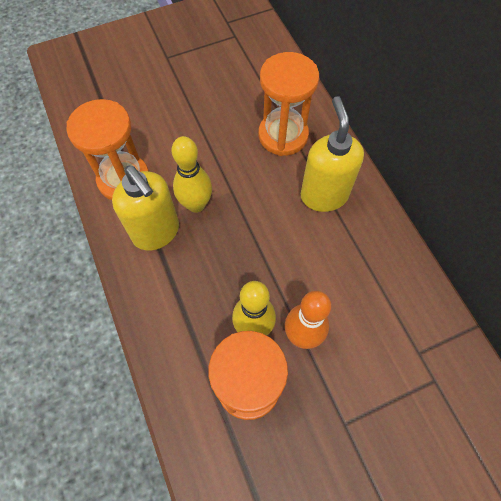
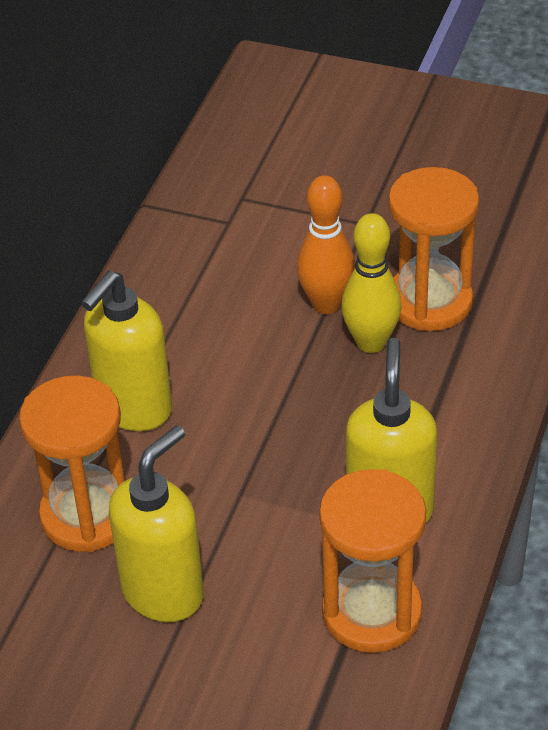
camera: 135 degrees left, 20 degrees down
yellow bowling pin [171,136,212,213] -> none
none -> yellow soap dispenser [109,425,204,622]

